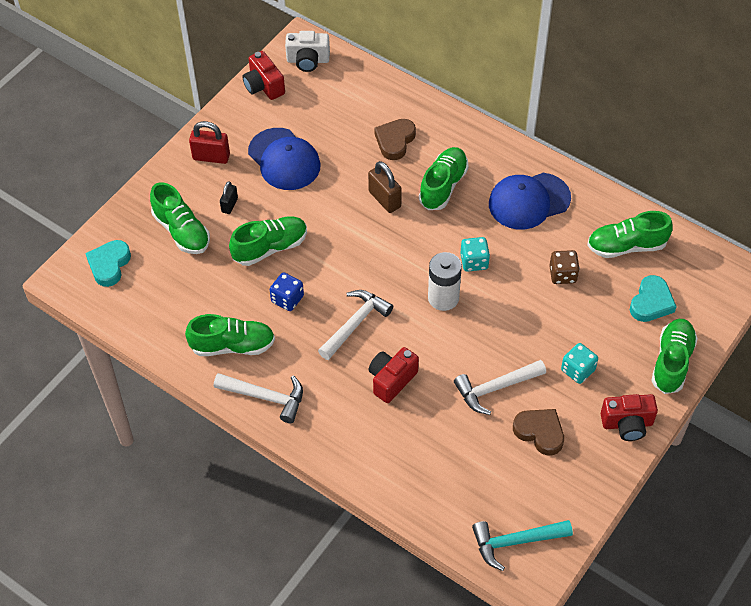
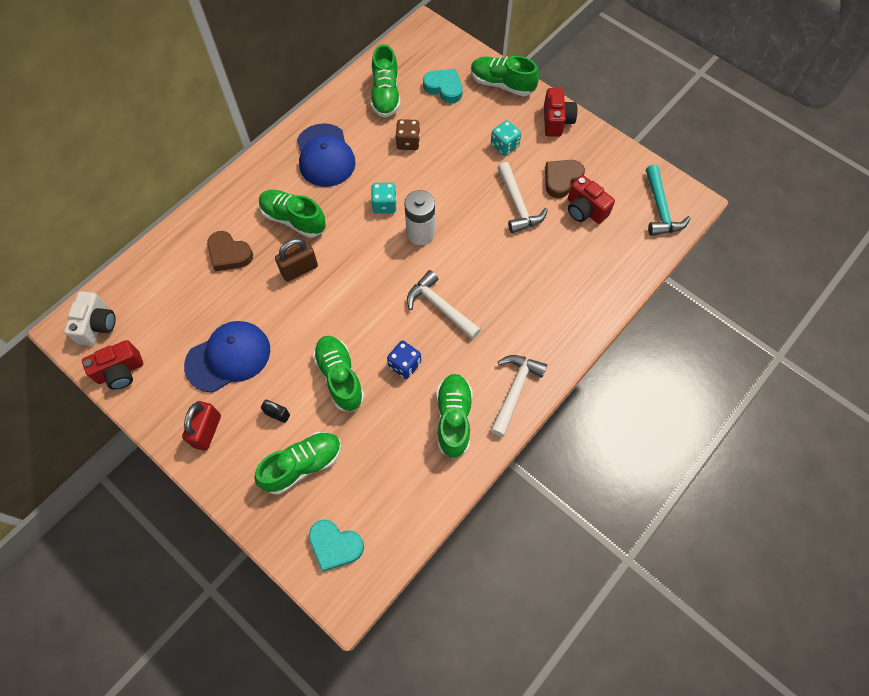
camera: 85 degrees left, 10 degrees up
red camera [369,347,419,403] -> red camera moved to [568,175,615,224]

